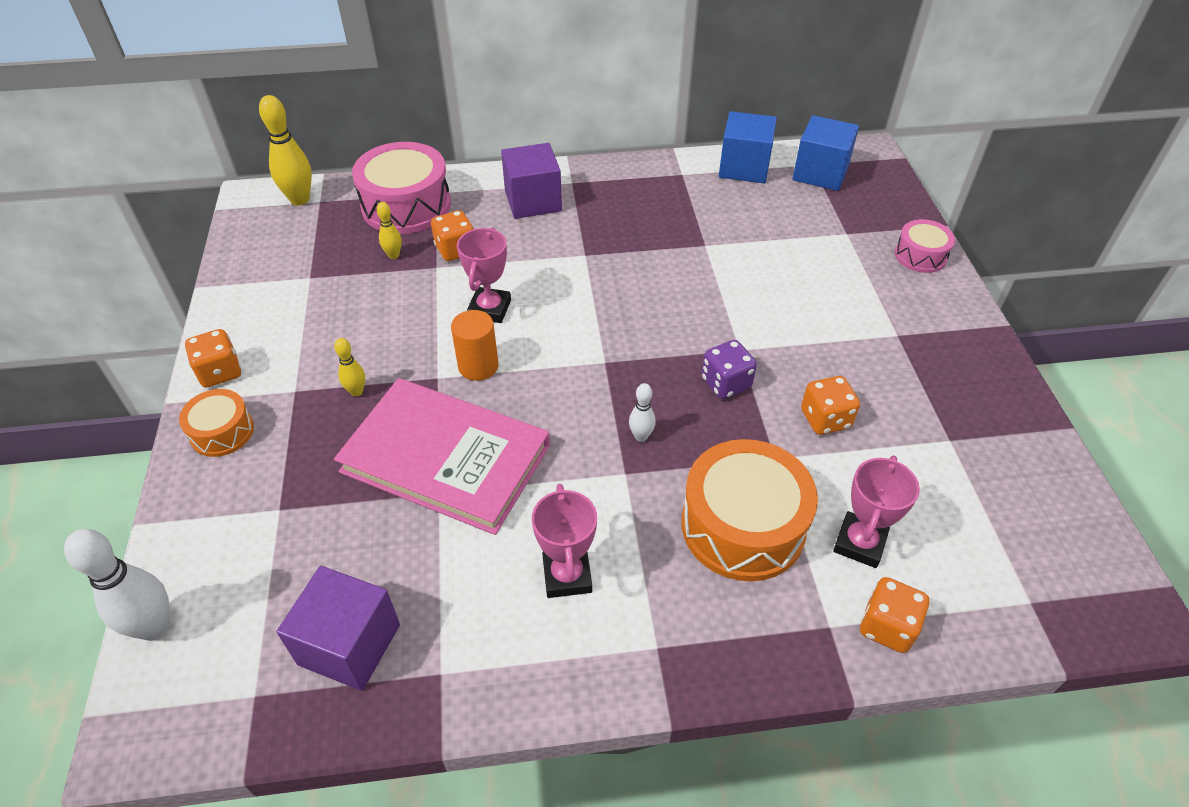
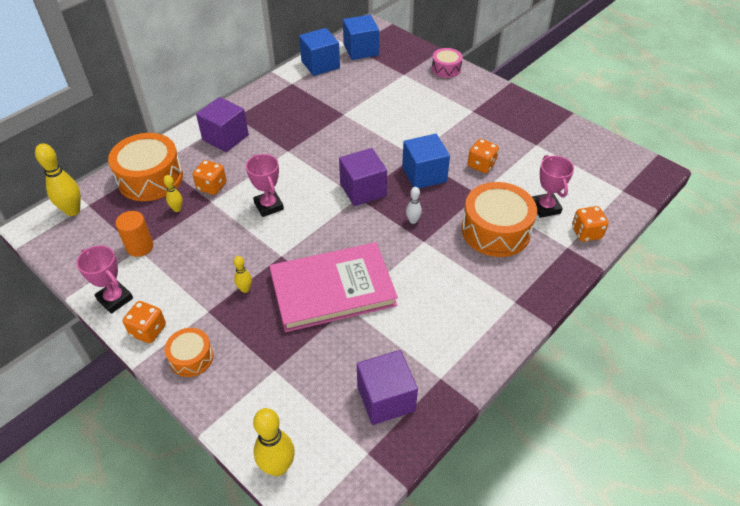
camera: 40 degrees left, 0 degrees up
white bowling pin [64,529,170,641] -> yellow bowling pin [253,408,295,476]
pink drum [352,142,451,234] -> orange drum [108,133,183,201]
orange cylinder [451,310,498,381] -> orange cylinder moved to [115,211,153,257]
pink trophy [532,484,597,598] -> pink trophy moved to [76,245,133,314]
purple dice [702,340,757,399] -> blue cube [402,134,450,188]
none -> purple cube [339,148,387,206]

